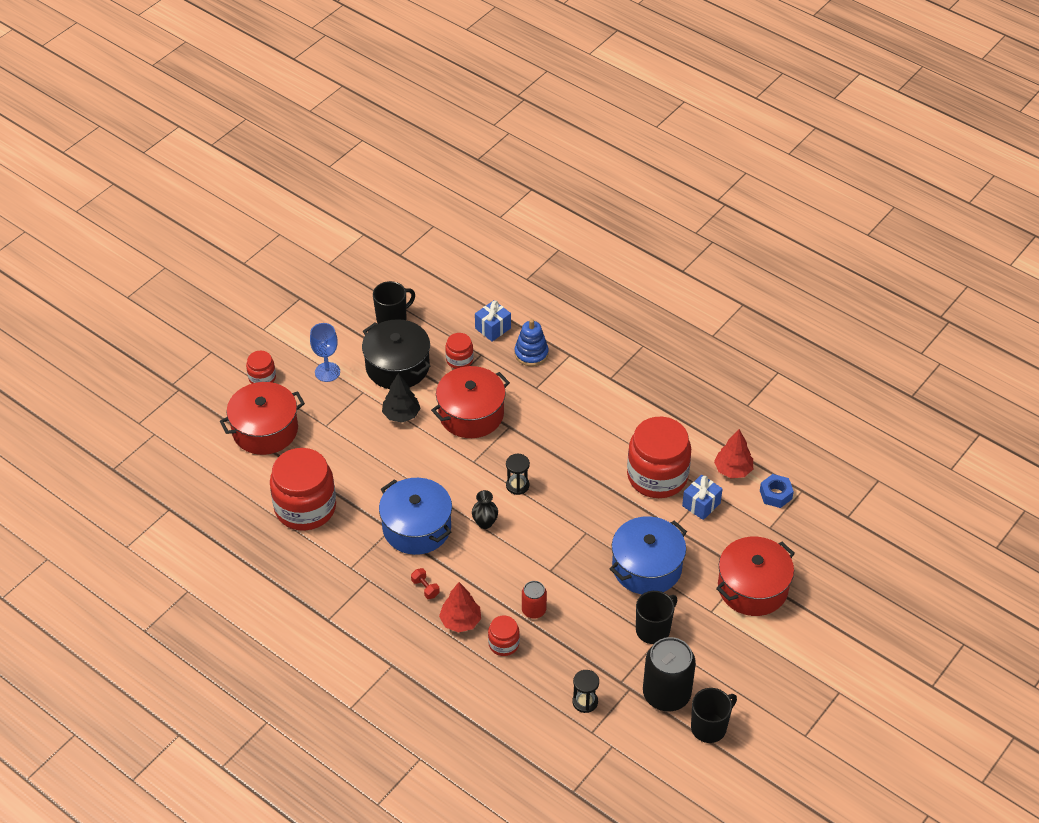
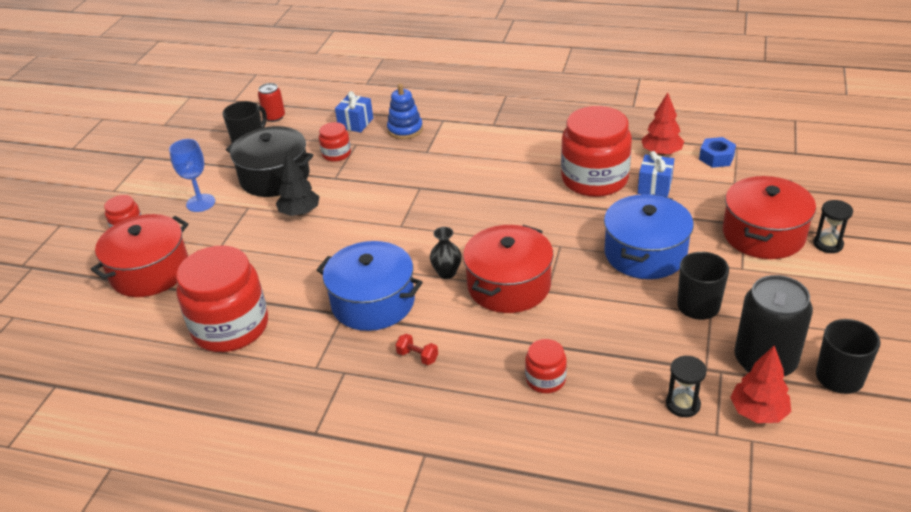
camera: 20 degrees left, 10 degrees down
red pot [431,366,510,438] -> red pot moved to [463,225,553,313]
red tree [439,582,481,633] -> red tree moved to [730,346,791,423]
black hourglass [506,454,530,495] -> black hourglass moved to [813,200,853,253]
red can [522,581,547,619] -> red can moved to [258,83,285,122]

